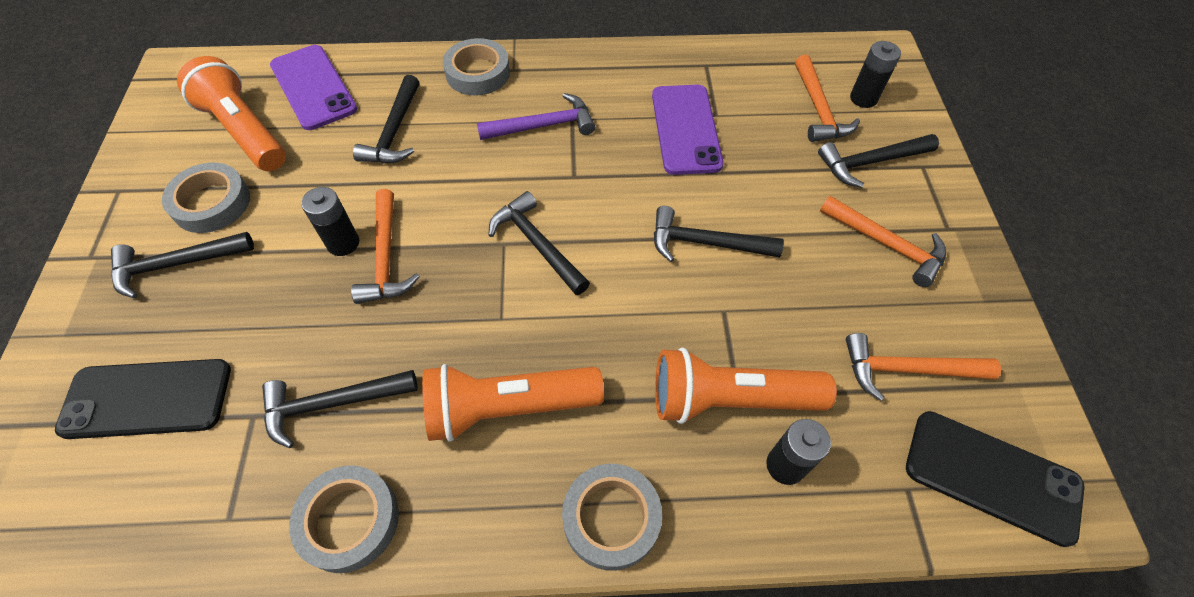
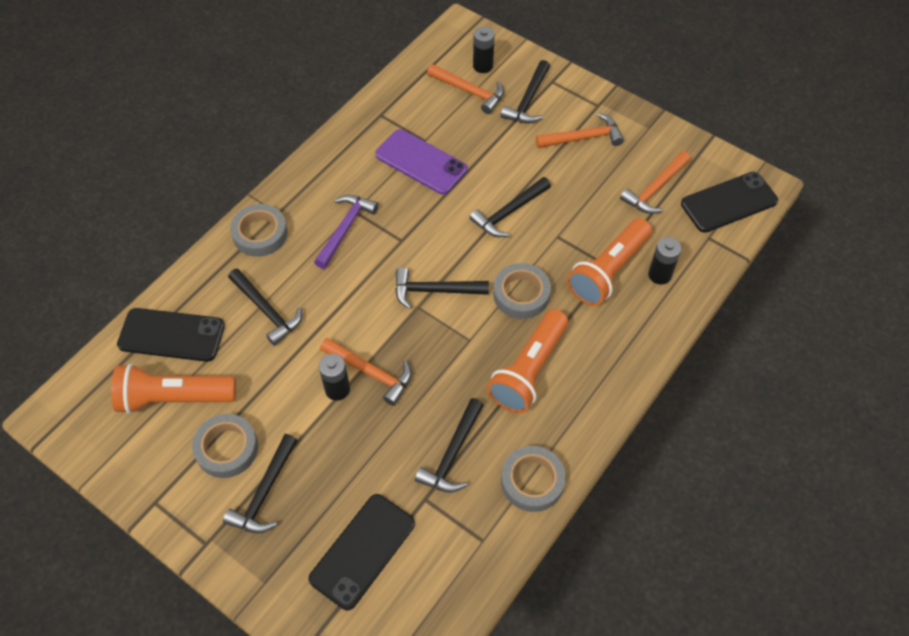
camera: 50 degrees left, 0 degrees up
purple phone [270,45,357,130] -> black phone [117,308,225,362]
grey tape [562,464,662,571] -> grey tape moved to [493,263,551,319]

